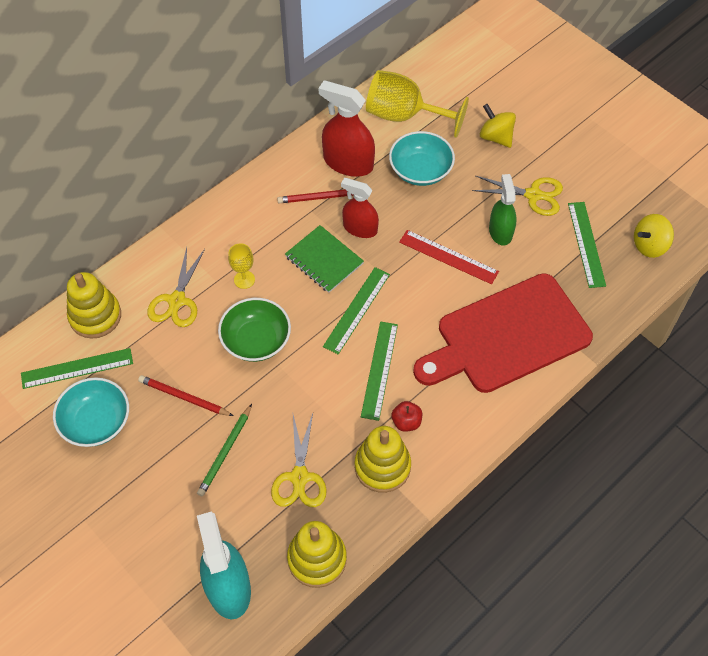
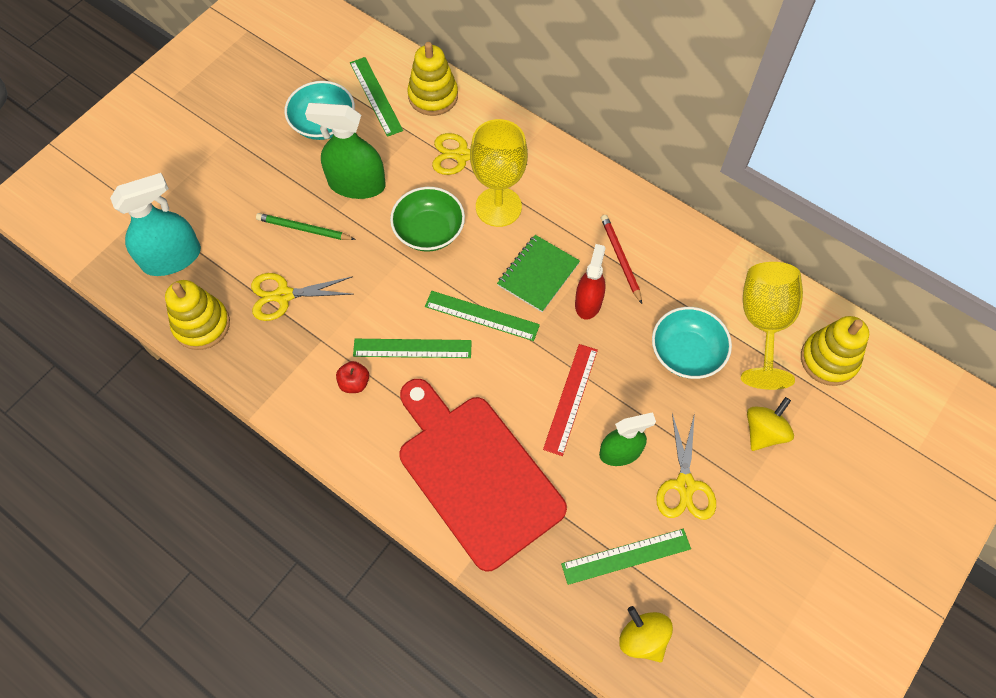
camera: 80 degrees right, 5 degrees up
red pencil [138,375,233,416] -> green spray bottle [305,103,386,199]
yellow goblet [228,243,255,289] -> yellow goblet [470,119,528,227], size x2.11
red spray bottle [319,80,375,177] -> none
yellow stacking toy [355,426,411,493] -> yellow stacking toy moved to [801,316,869,386]

